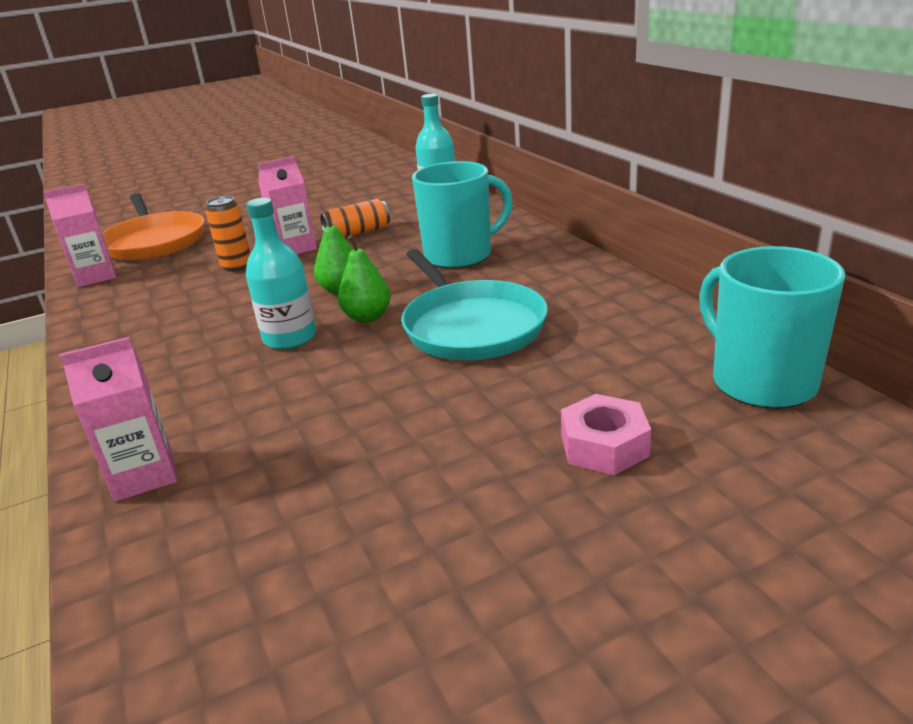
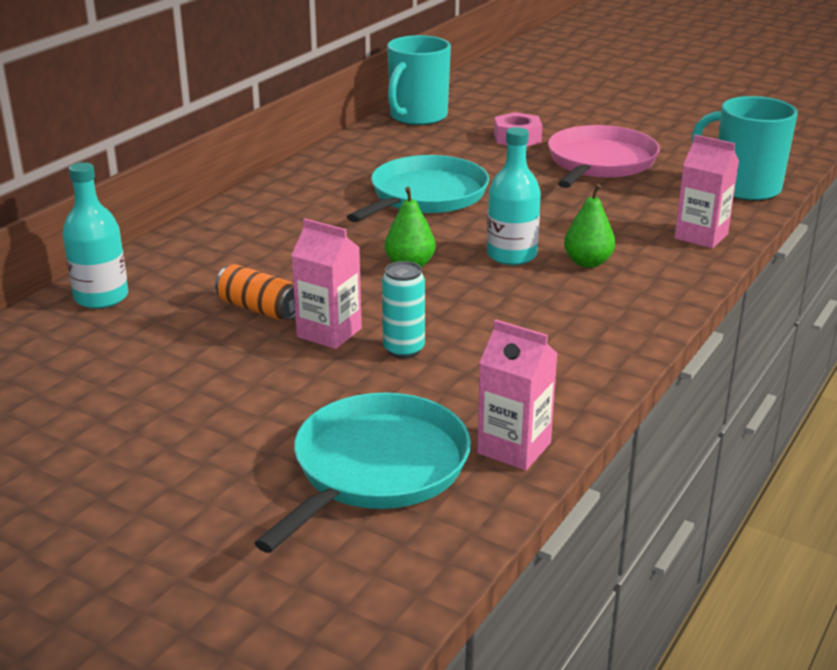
camera: 125 degrees left, 0 degrees up
orange pan [102,193,205,261] -> turquoise pan [255,393,471,553]
orange can [206,196,251,272] -> turquoise can [382,261,425,359]
green pear [338,235,391,323] -> green pear moved to [564,184,615,268]
turquoise mug [412,161,513,269] -> turquoise mug moved to [692,96,798,201]
none -> pink pan [548,125,660,188]

